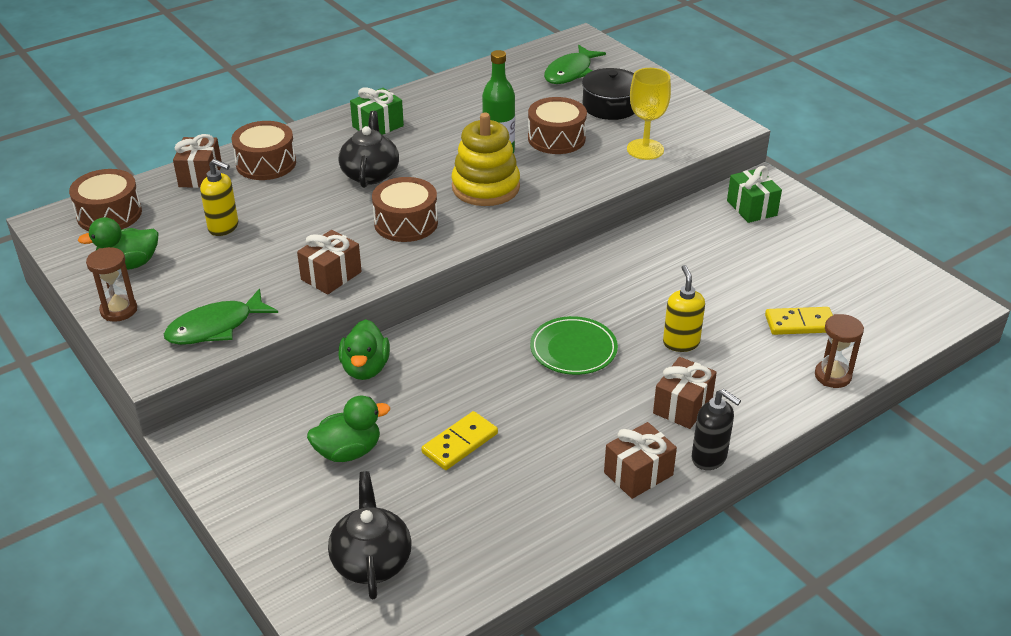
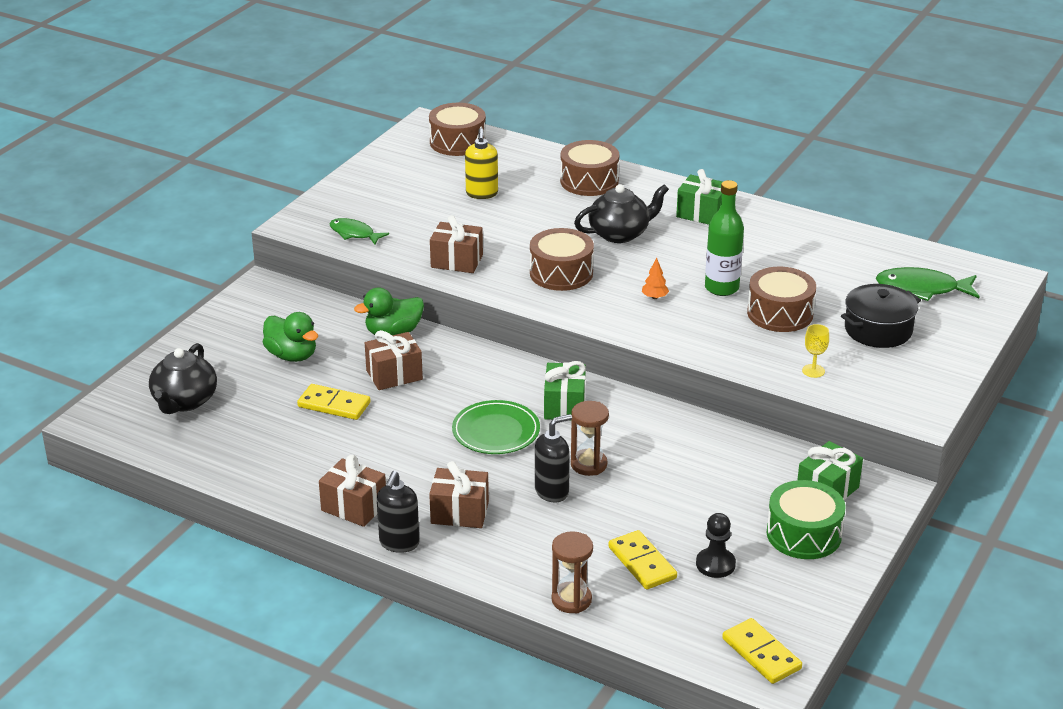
camera: 65 degrees right, 5 degrees down
green duck [78,217,159,270] -> none
brown hourglass [86,247,137,322] -> brown hourglass moved to [571,401,609,476]
green fish [164,289,278,345] -> green fish [329,218,389,245], size x0.65
brown gift [173,134,222,188] -> brown gift moved to [365,330,423,390]
black teapot [328,471,412,599] -> black teapot turned 135 degrees clockwise [149,343,217,414]
yellow stacking toy [451,113,520,206] -> orange tree [642,258,669,299]
yellow goblet [627,68,671,160] -> yellow goblet [802,324,829,378], size x0.52
yellow soap dispenser [663,265,705,352] -> black soap dispenser [535,414,572,503]
none -> green gift [544,361,586,420]
none -> black pawn [696,513,736,578]
none -> yellow domino [722,618,802,684]
none -> green drum [767,480,846,559]

